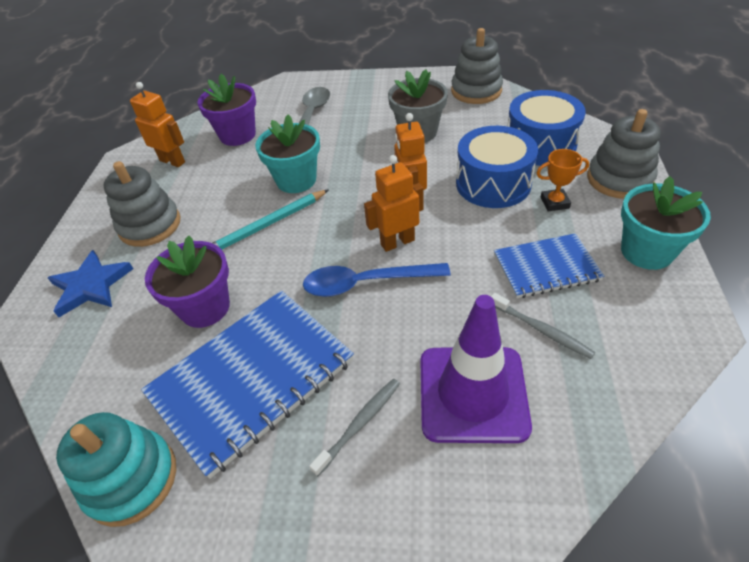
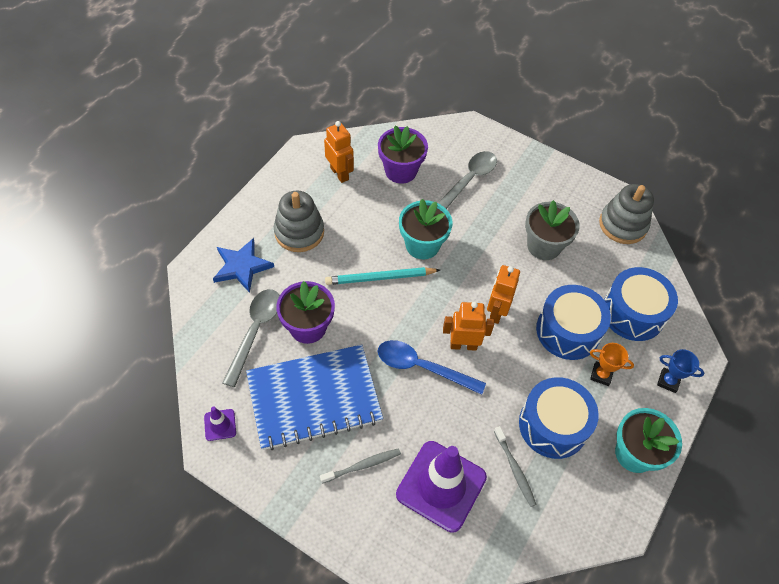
camera: 20 degrees right, 10 degrees up
turquoise stacking toy [56,412,176,527] -> purple traffic cone [204,407,236,441]
blue notebook [494,233,604,298] -> blue drum [519,377,599,459]
grey stacking toy [587,109,661,199] -> blue trophy [657,349,704,393]
none -> grey spoon [222,289,280,387]

